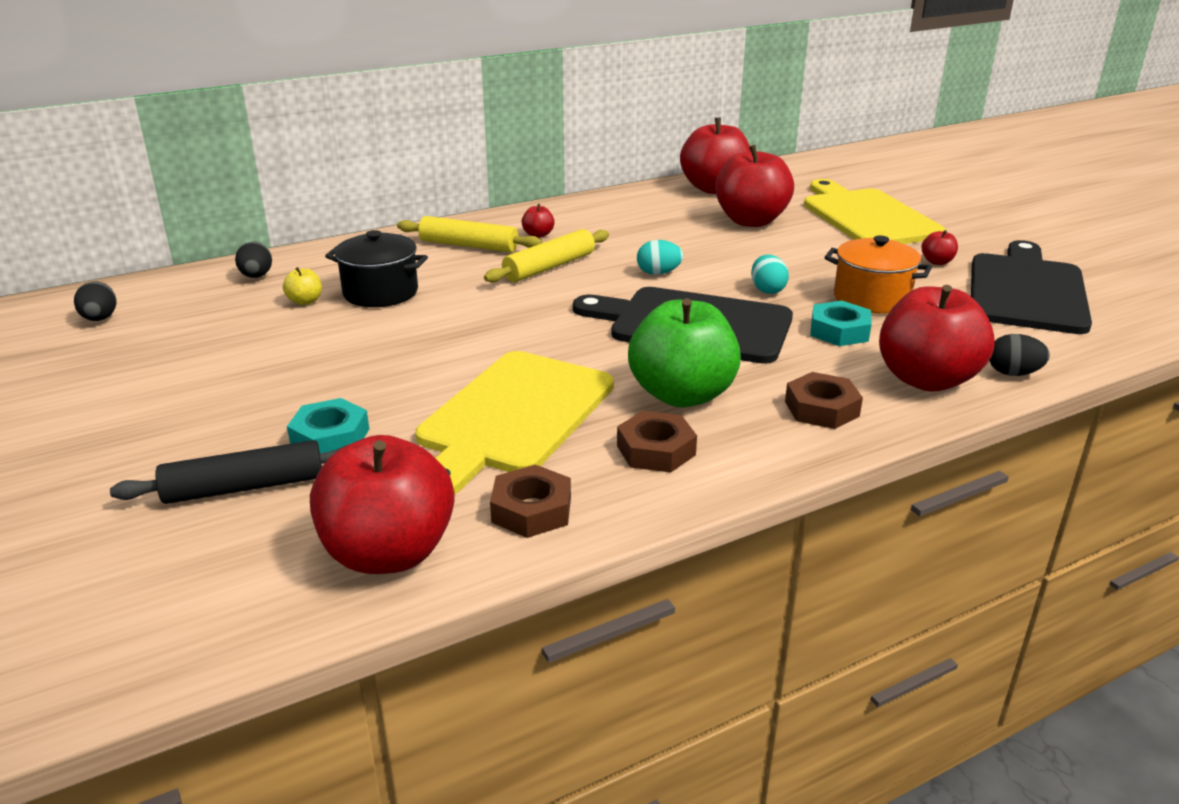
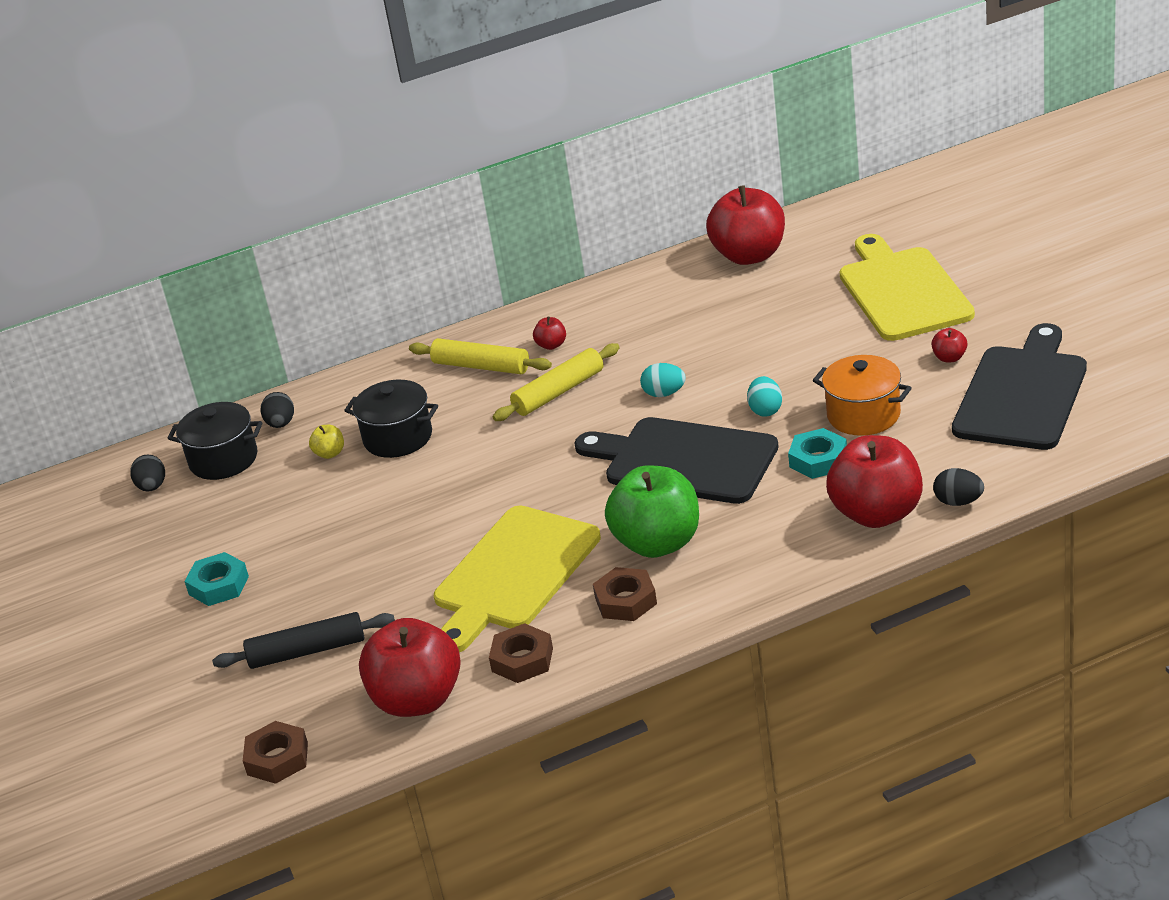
camera: 10 degrees right, 5 degrees up
turquoise nut [287,398,369,453] -> turquoise nut moved to [184,552,249,606]
red apple [715,145,794,227] -> none
brown nut [785,372,863,429] -> brown nut moved to [243,721,308,784]
none -> black pot [167,402,263,480]

